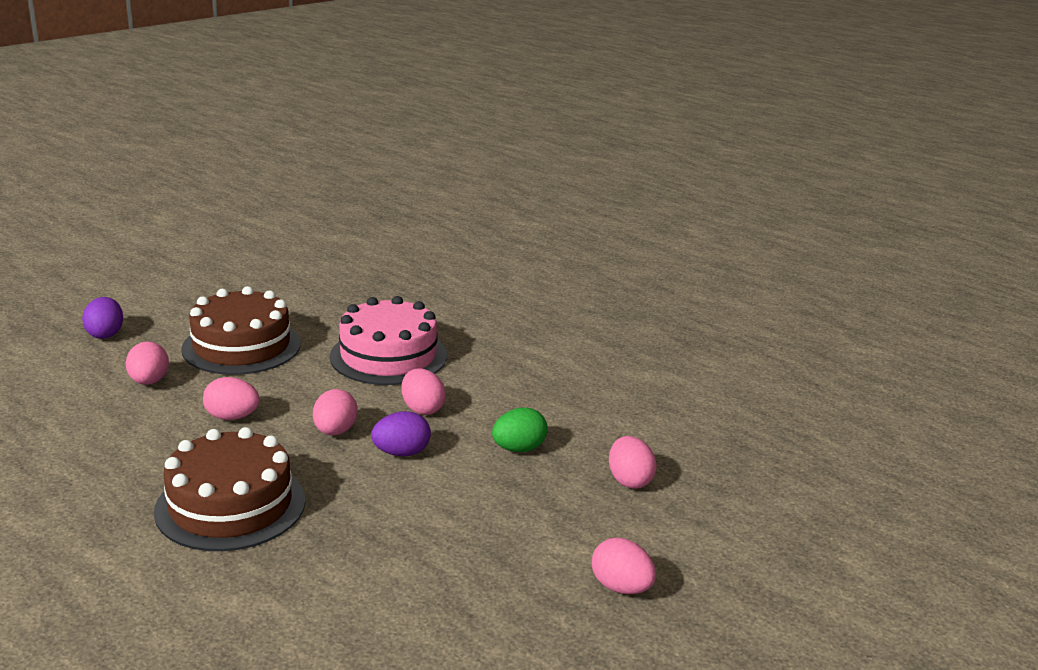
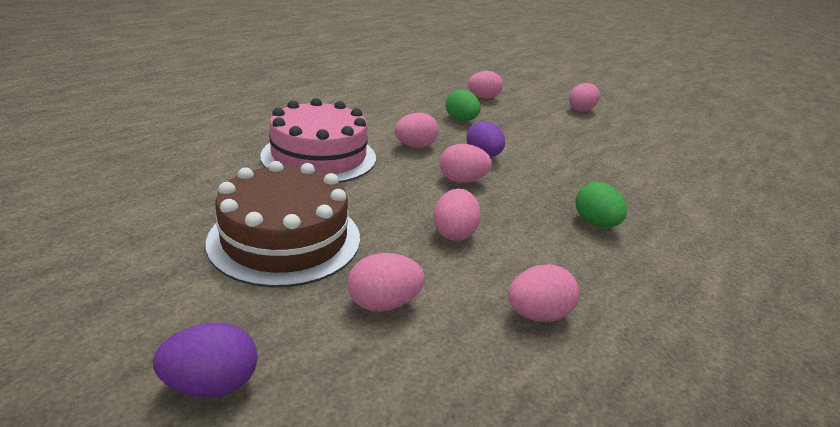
camera: 95 degrees left, 5 degrees up
brown cake [154,427,305,551] -> green egg [575,182,627,227]
none -> pink egg [508,264,579,322]

